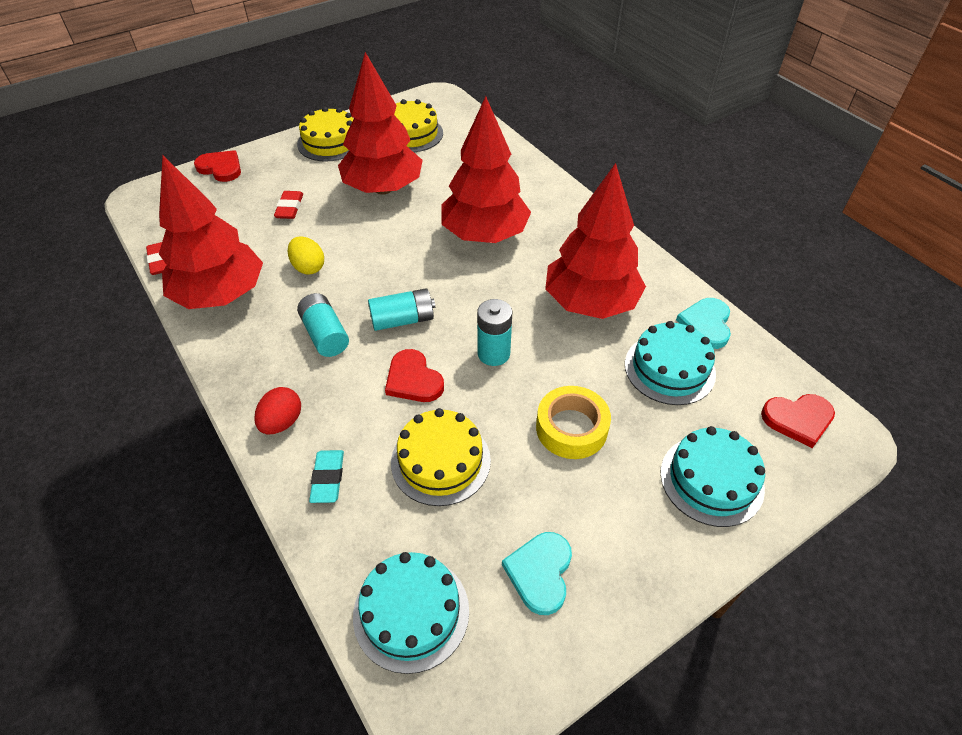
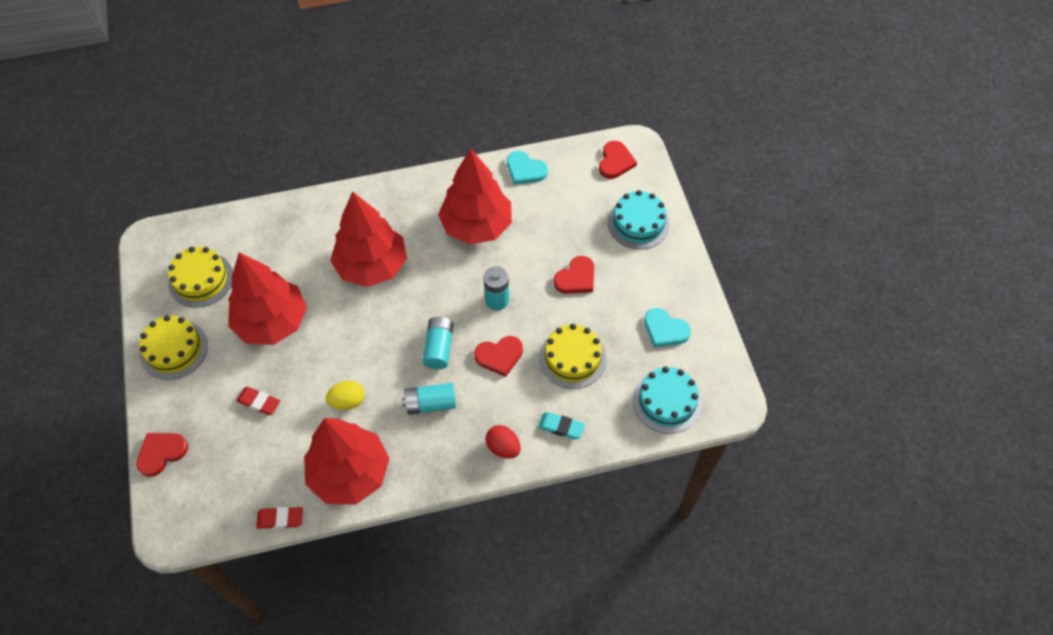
camera: 70 degrees left, 10 degrees up
yellow tape [536,386,611,459] -> red heart [554,256,594,294]
turquoise cake [625,321,716,405] -> none

